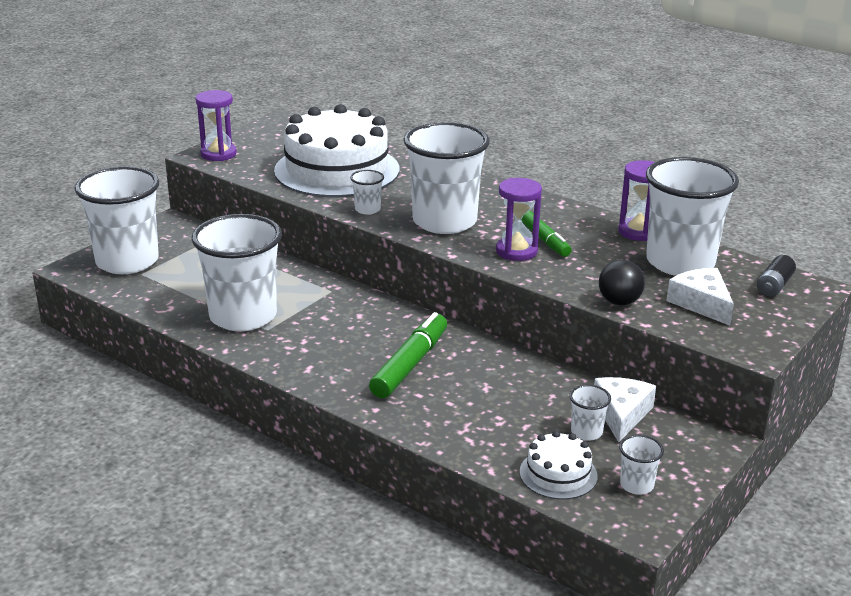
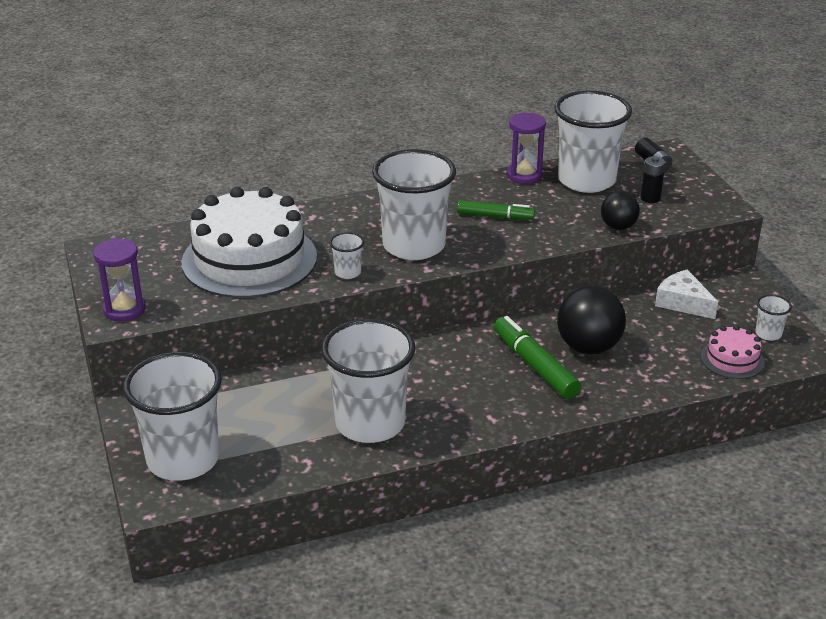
camera: 55 degrees left, 5 degrees up
purple hourglass [496,178,542,261] -> none
white cake [520,431,598,500] -> pink cake [701,325,765,379]
white cup [569,385,611,441] -> none
white cheese [666,268,734,326] -> black battery [641,156,665,203]
none -> black ball [557,286,626,355]

